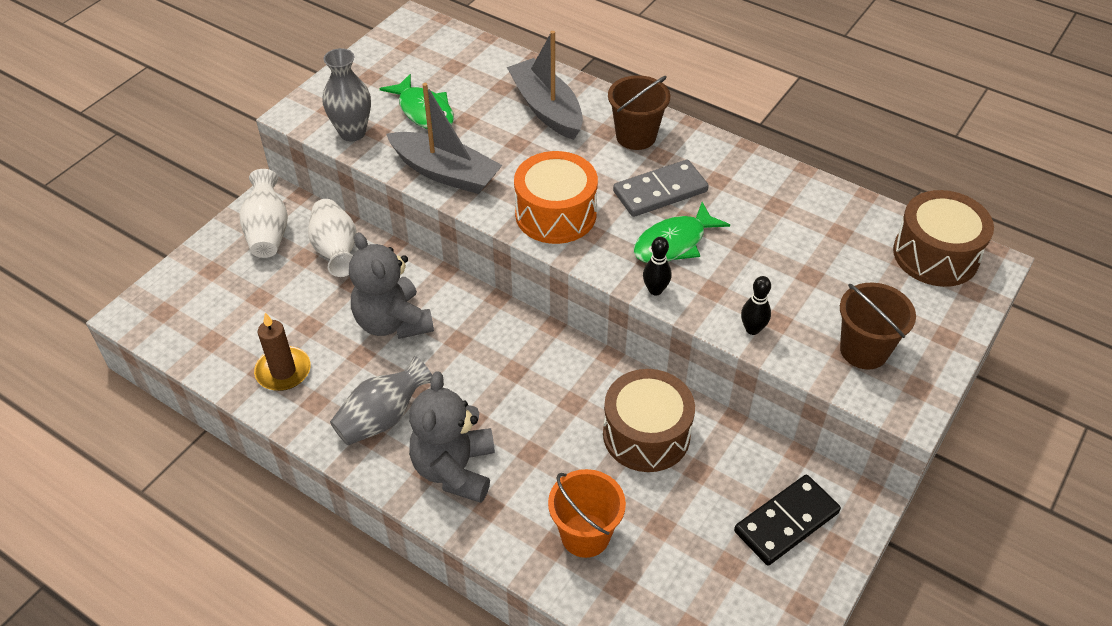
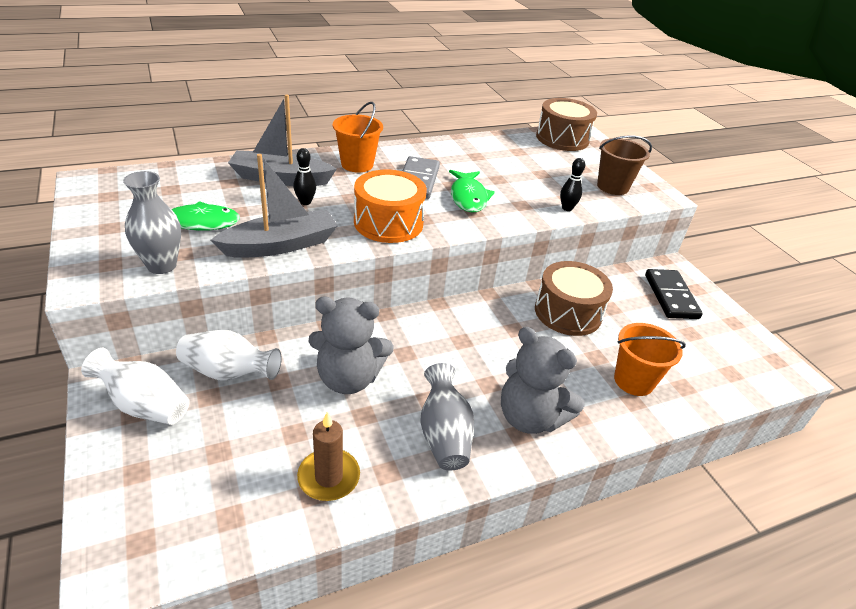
camera: 60 degrees left, 10 degrees down
brown bucket [608,75,670,150] -> orange bucket [333,102,383,172]
black bowling pin [643,237,671,295] -> black bowling pin moved to [293,148,316,205]

